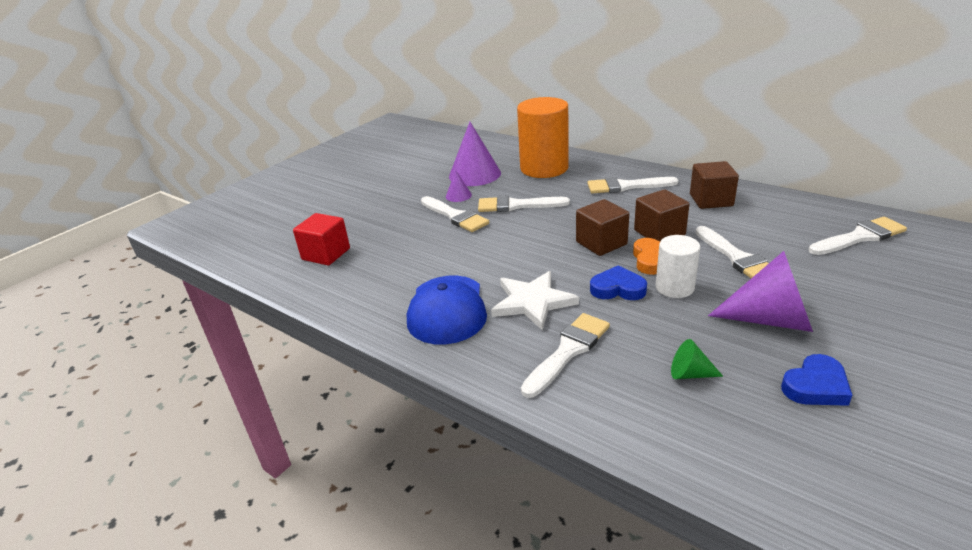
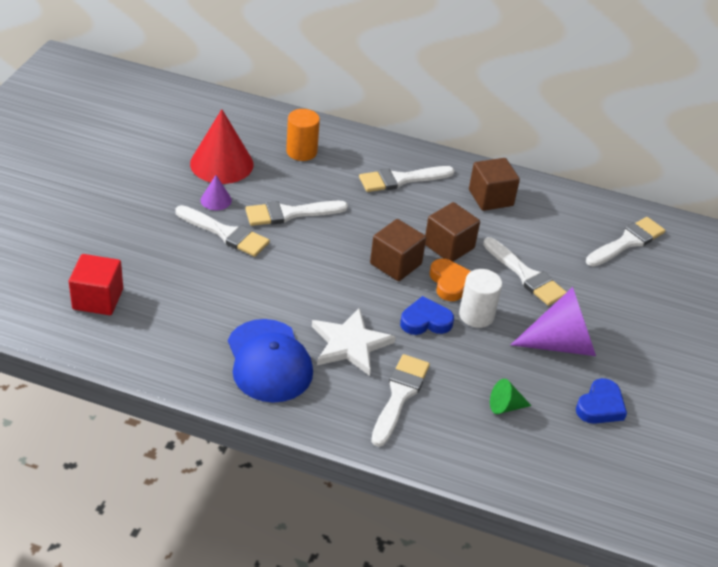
camera: 25 degrees left, 10 degrees up
purple cone [449,122,501,186] -> red cone [190,109,253,184]
orange cylinder [517,97,569,178] -> orange cylinder [286,109,320,161], size x0.55

